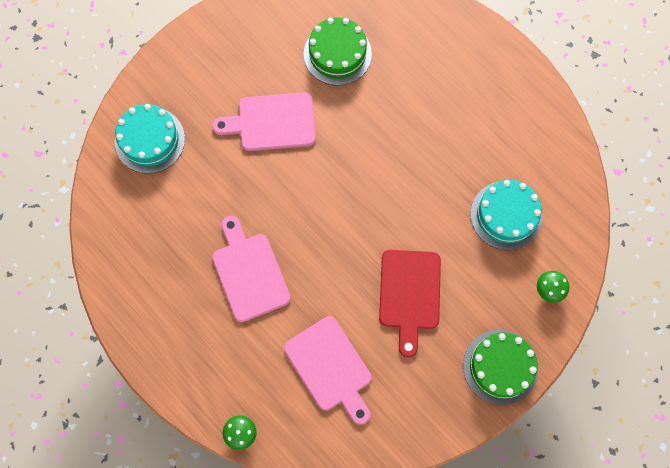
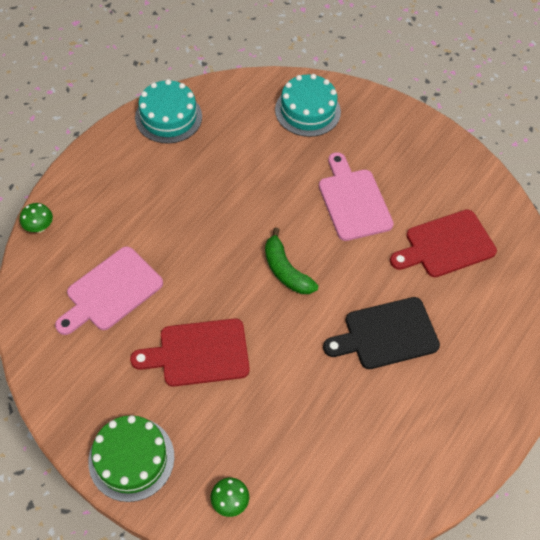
camera: 75 degrees right, 15 degrees down
pink cutting board [212,216,291,322] -> none
green cake [304,17,372,85] -> red cutting board [390,209,497,277]
turquoise cake [470,180,542,250] -> turquoise cake moved to [135,79,202,143]
none -> green banana [265,227,319,294]
none -> black cutting board [323,297,440,369]

